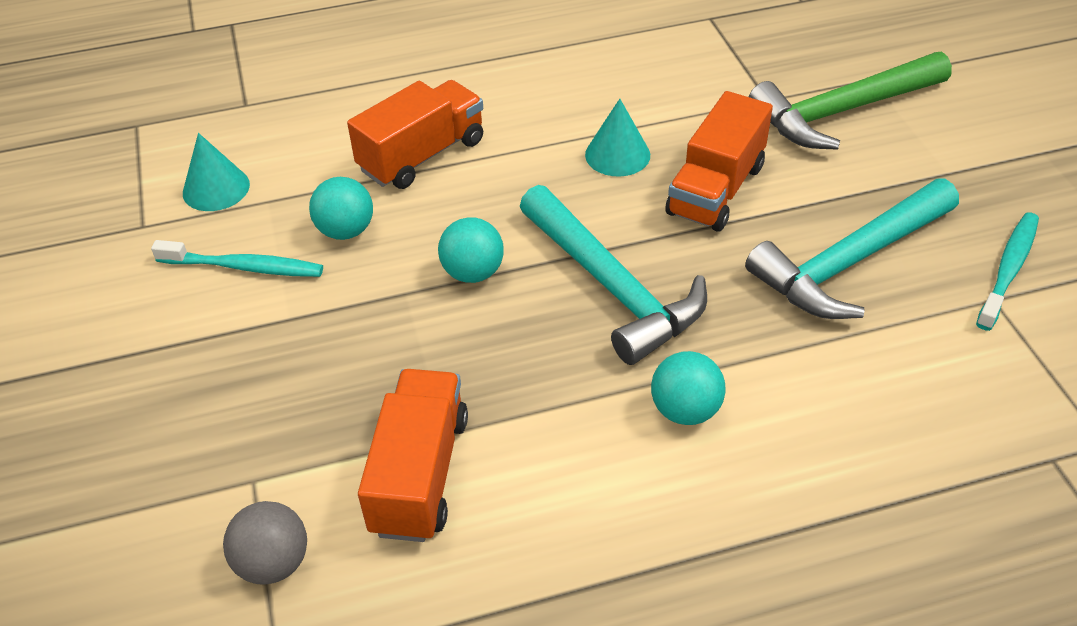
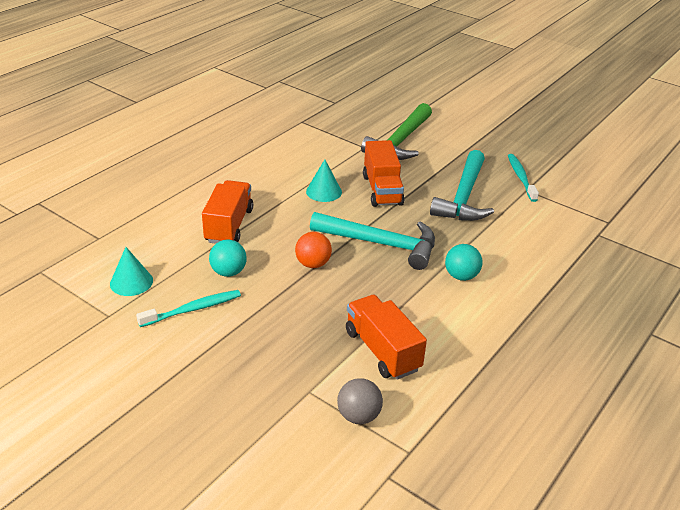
camera: 40 degrees left, 10 degrees down
turquoise ball [438,217,504,283] -> orange ball [295,232,332,268]

